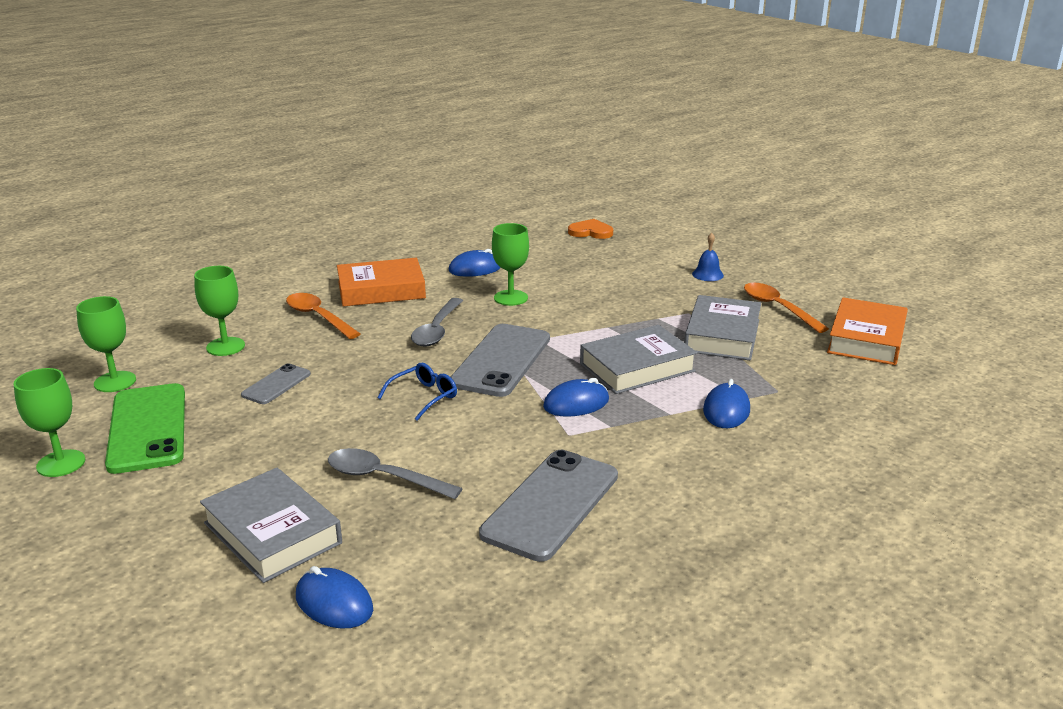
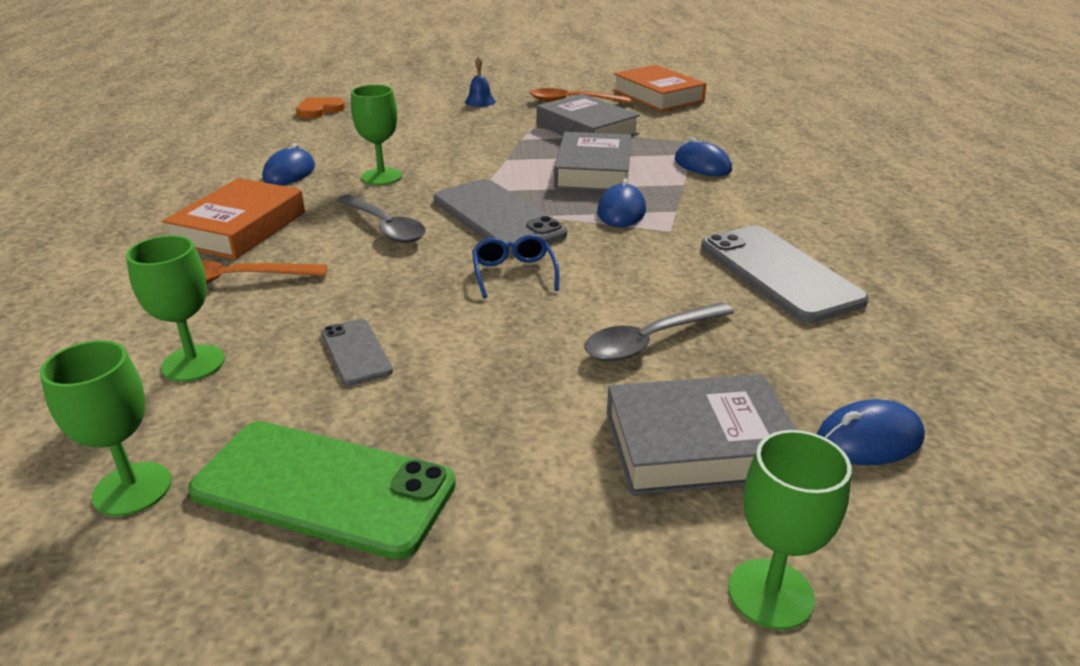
camera: 55 degrees left, 5 degrees up
green goblet [13,368,85,477] -> green goblet moved to [728,430,852,630]

